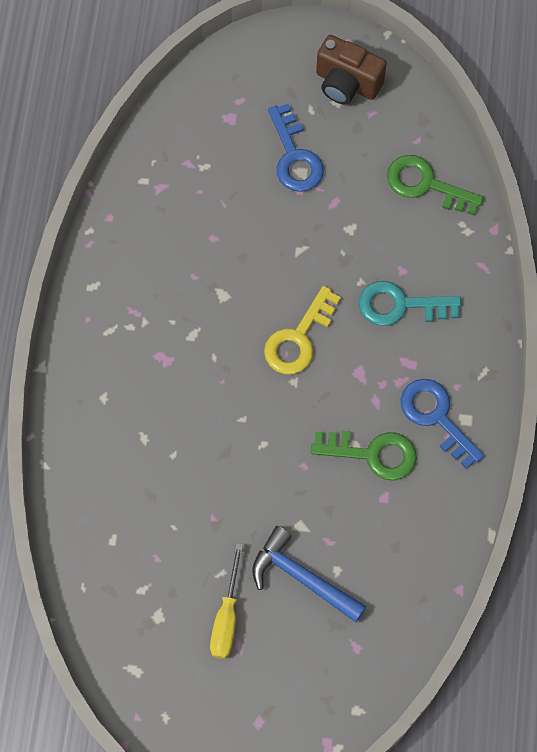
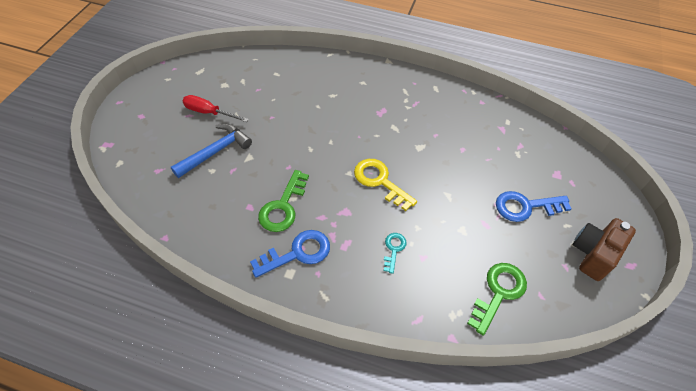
camera: 100 degrees right, 15 degrees down
yellow screwdriver [210,544,243,659] -> red screwdriver [183,95,249,122]
turquoise key [358,281,461,326] -> turquoise key [384,233,407,274], size x0.56

